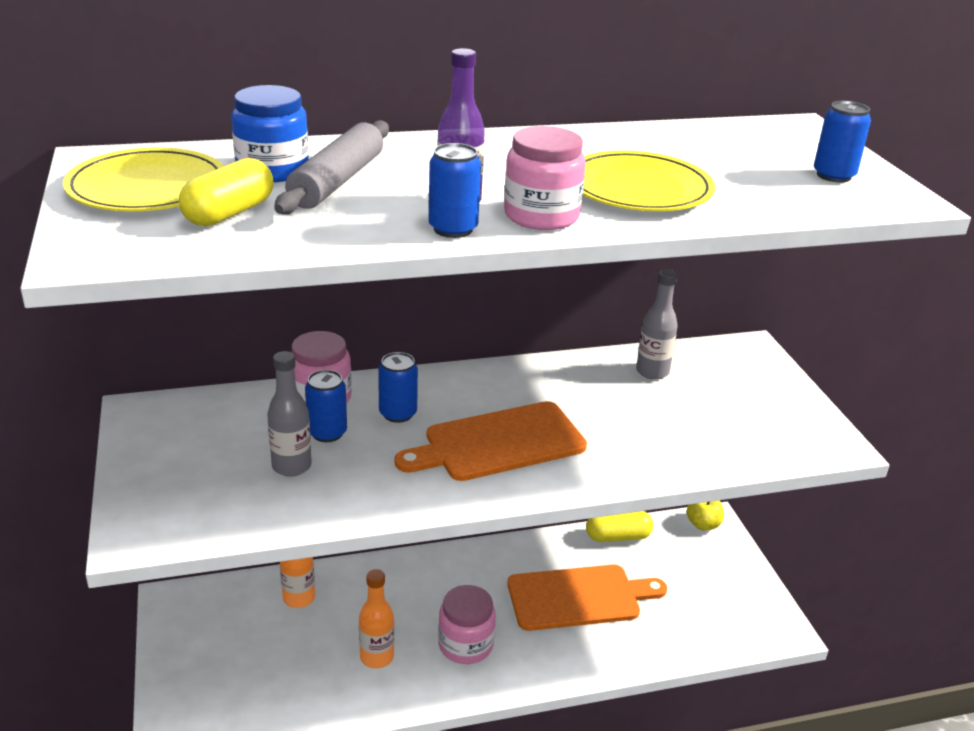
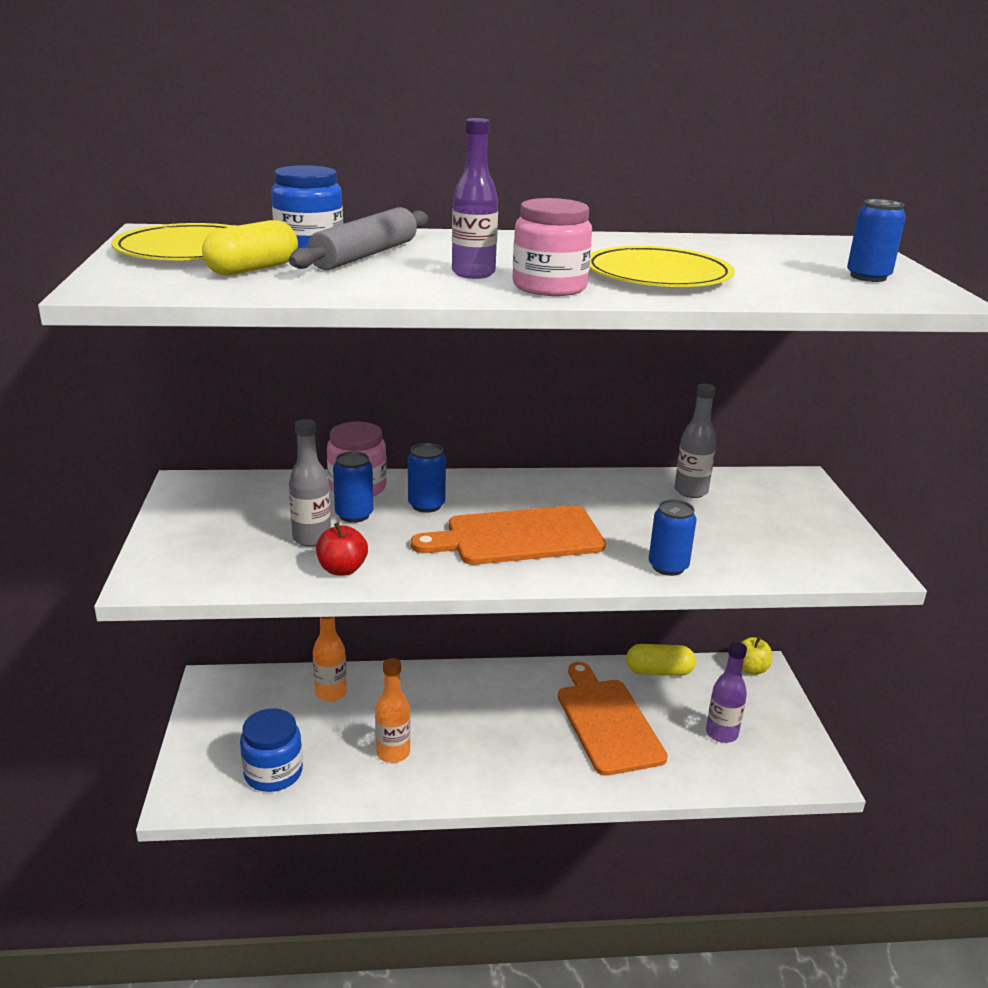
camera: 10 degrees right, 5 degrees down
blue can [429,143,481,238] -> blue can moved to [649,499,697,576]
pink jar [438,585,496,664] -> none
orange cutting board [508,565,667,631] -> orange cutting board turned 105 degrees counterclockwise [558,662,668,776]
none -> blue jar [240,708,303,792]
none -> red apple [316,523,368,576]
none -> purple bottle [706,642,747,743]

